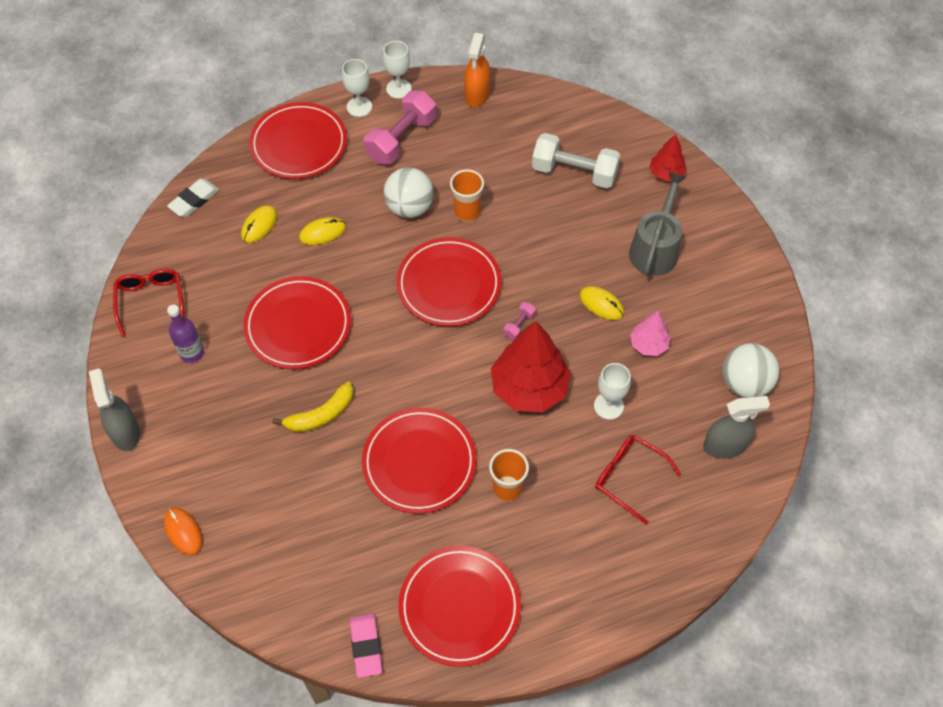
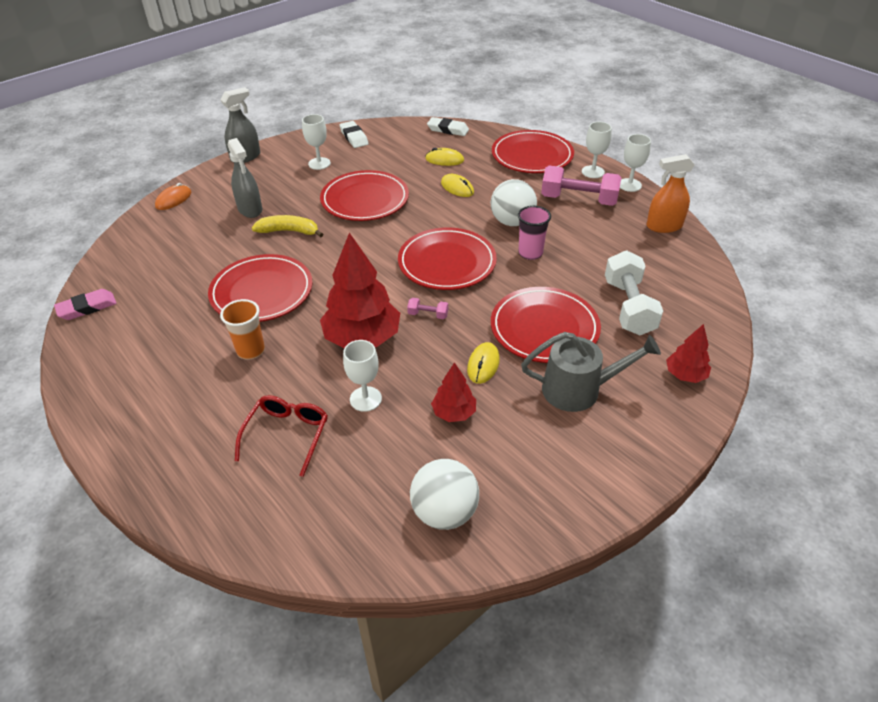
camera: 70 degrees right, 15 degrees down
red glasses [113,269,184,336] -> white eraser [340,121,369,148]
purple bottle [167,305,204,363] -> white goblet [302,114,331,170]
yellow banana [272,382,353,432] -> yellow banana turned 150 degrees clockwise [252,215,323,237]
red plate [398,546,521,667] -> red plate moved to [491,287,601,363]
orange cup [450,169,484,222] -> pink cup [518,206,551,260]
pink tree [630,311,671,356] -> red tree [431,362,476,422]
grey spray bottle [703,396,770,459] -> grey spray bottle moved to [228,138,262,218]

